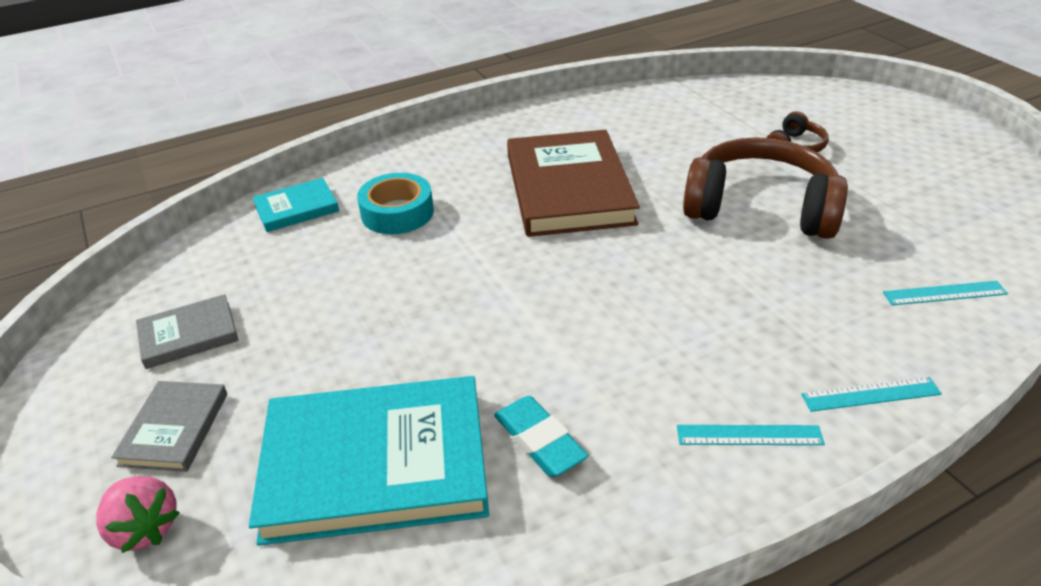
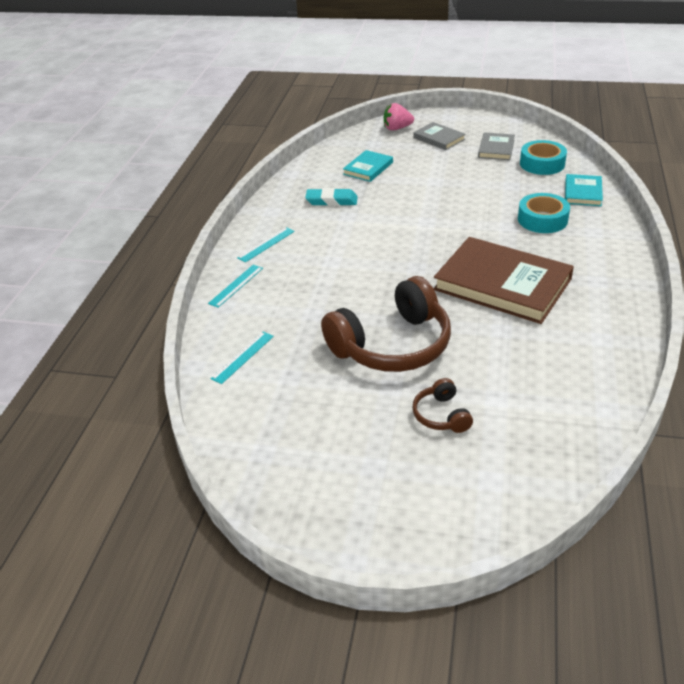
camera: 130 degrees right, 0 degrees up
turquoise book [249,376,489,546] -> turquoise book [343,150,393,182], size x0.49
none -> turquoise tape [520,140,567,175]

